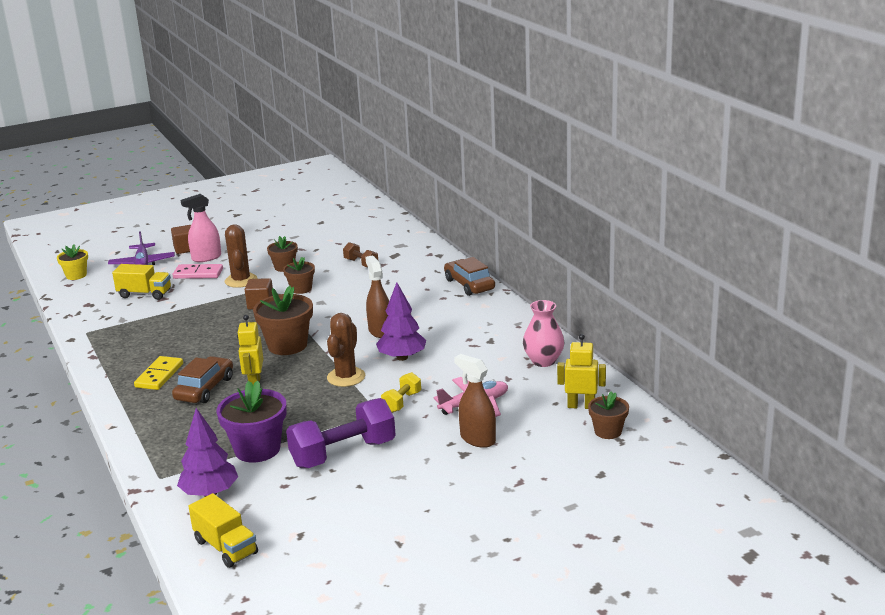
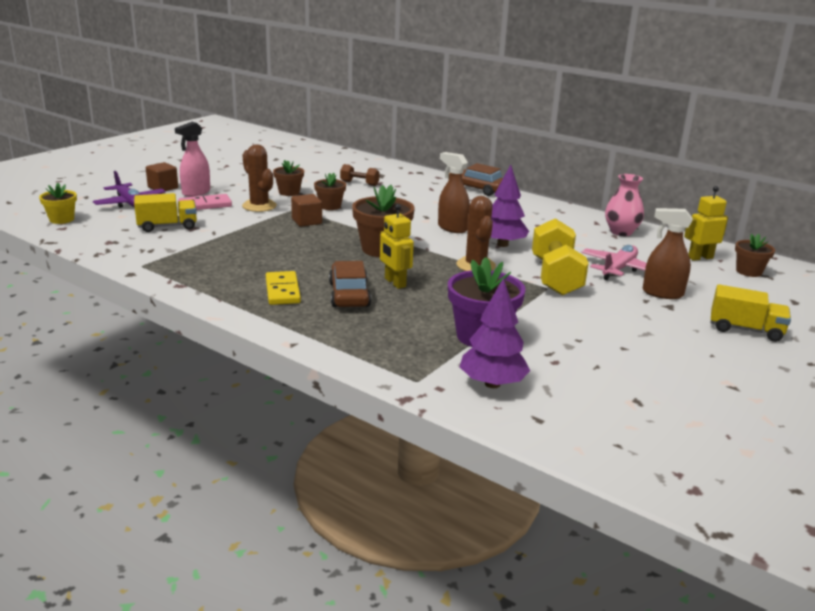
camera: 30 degrees left, 0 degrees up
yellow truck [188,493,258,568] -> yellow truck moved to [711,284,791,342]
purple dumbbell [286,398,396,468] -> none
yellow dumbbell [381,372,421,413] -> yellow dumbbell [532,218,589,296], size x1.97

